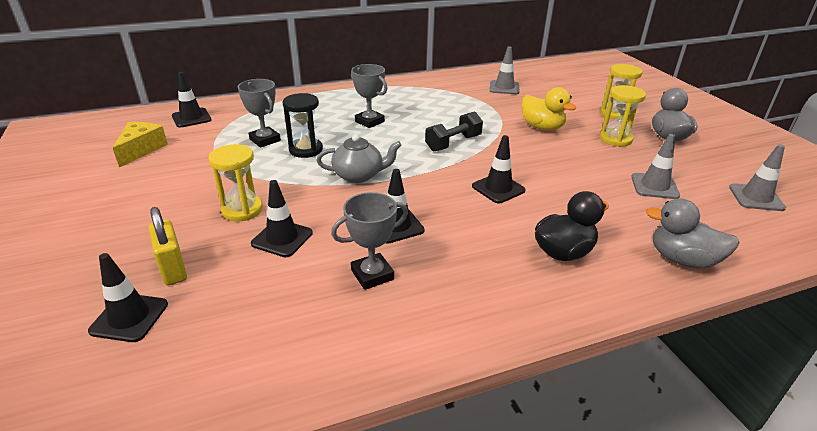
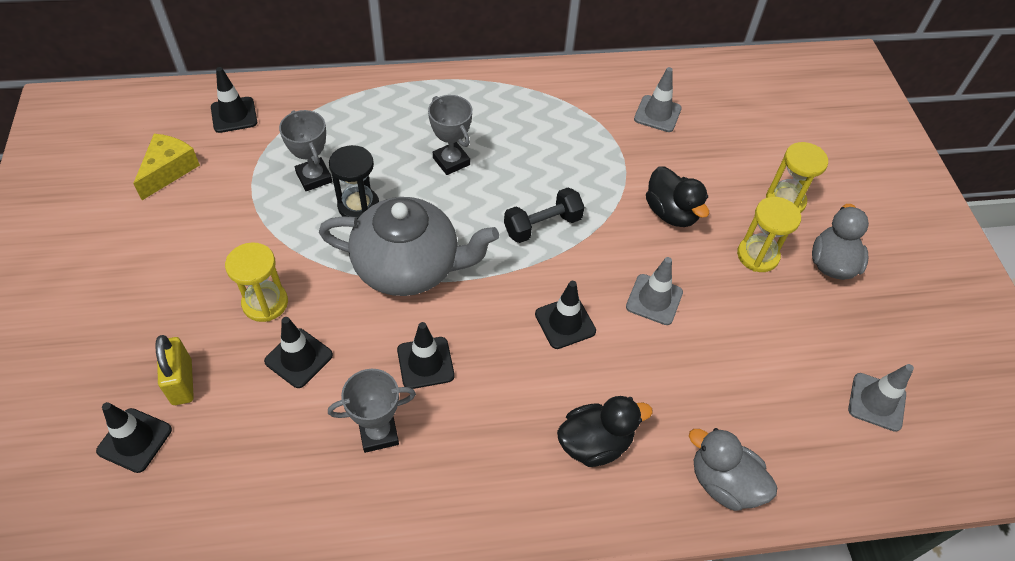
camera: 10 degrees right, 20 degrees up
grey teapot [316,134,402,183] -> grey teapot [319,197,499,296], size x1.75
yellow duck [522,87,576,131] -> black duck [646,166,709,227]
grey traffic cone [631,134,680,199] -> grey traffic cone moved to [626,257,683,325]

